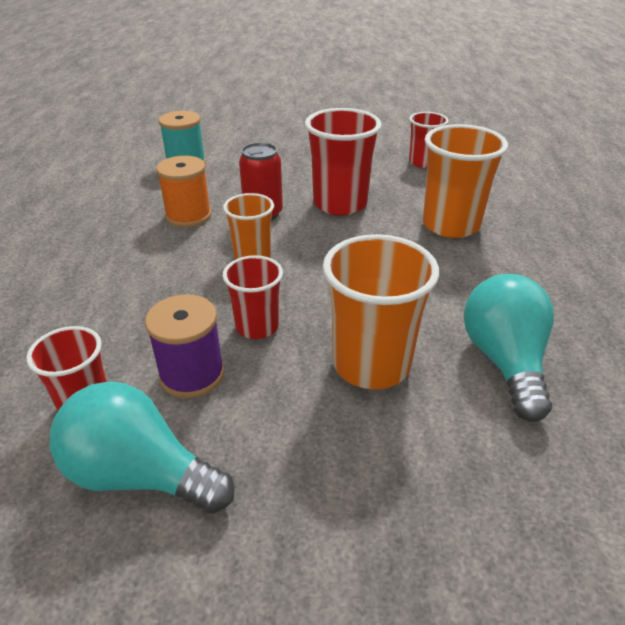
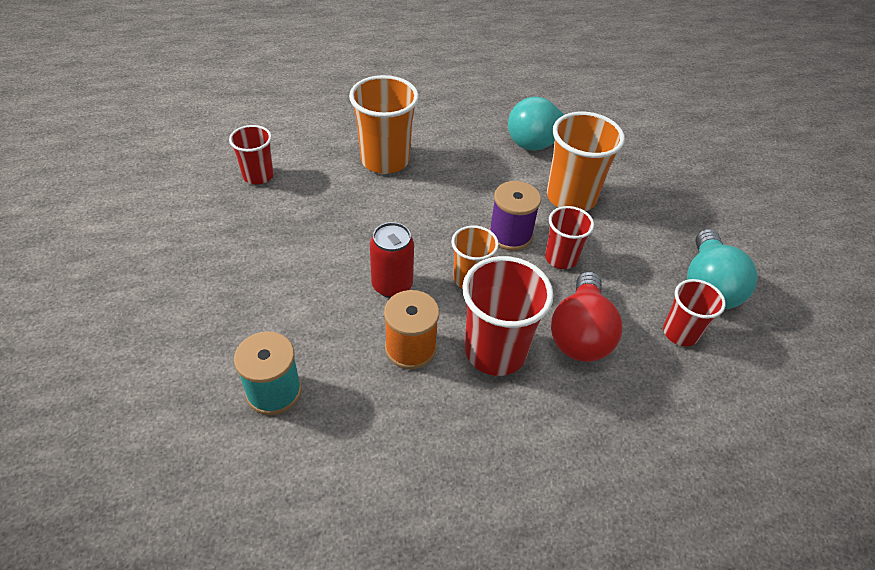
camera: 105 degrees left, 10 degrees up
purple spool [145,294,225,398] -> purple spool moved to [489,181,541,251]
red cup [305,108,382,216] -> red cup moved to [462,256,554,376]
none -> red light bulb [551,271,622,362]

